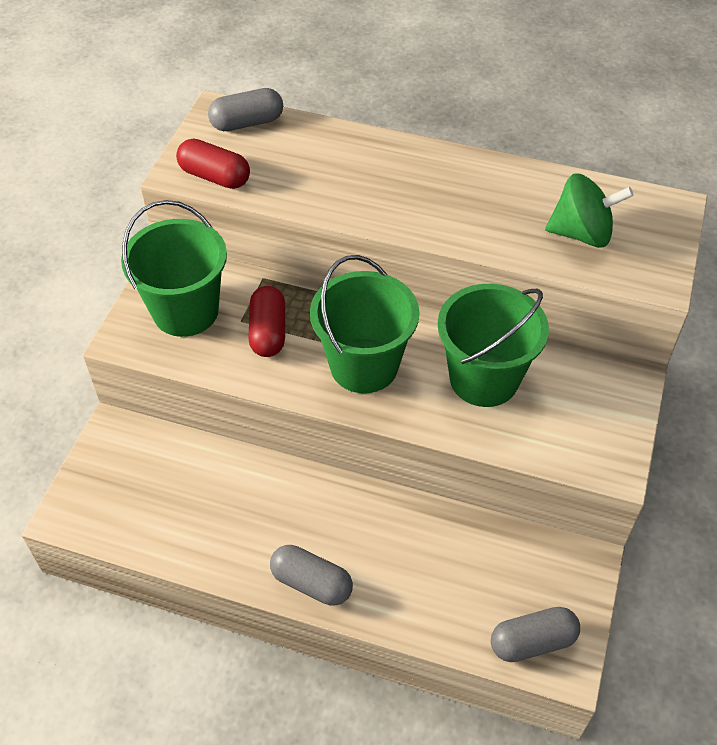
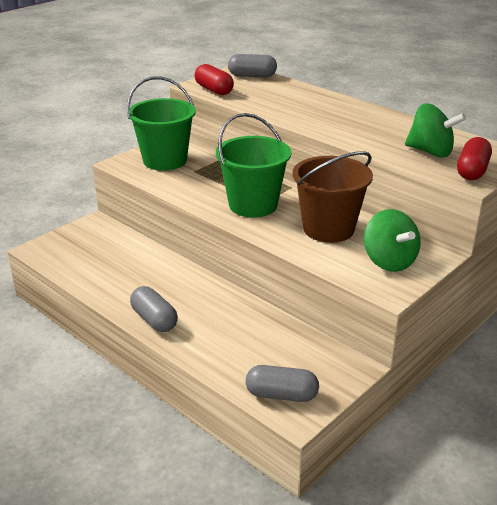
camera: 25 degrees right, 20 degrees down
red capsule [248,286,285,357] -> red capsule moved to [457,137,492,180]
green bucket [438,284,549,407] -> brown bucket [292,151,373,243]
none -> green spinning top [364,209,421,272]

